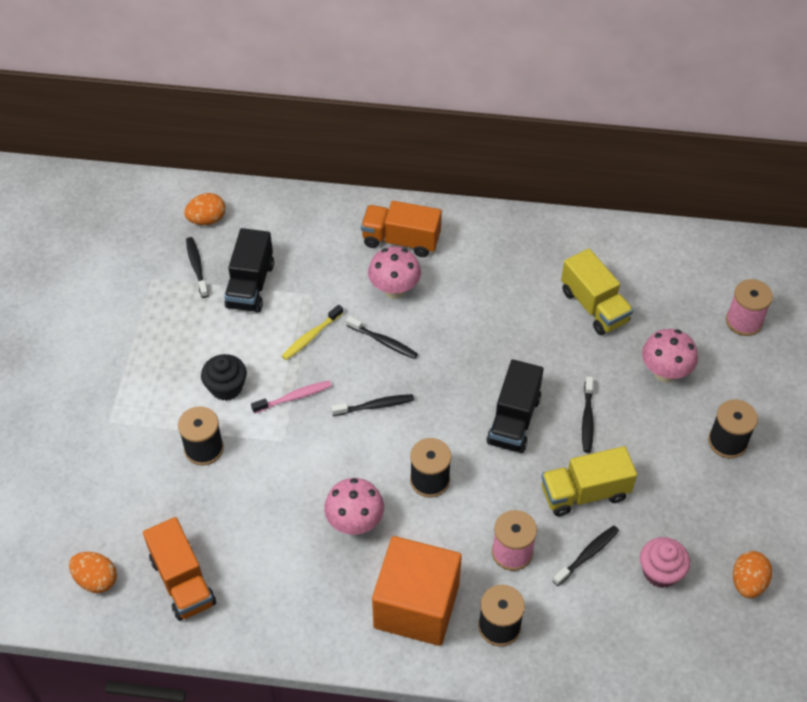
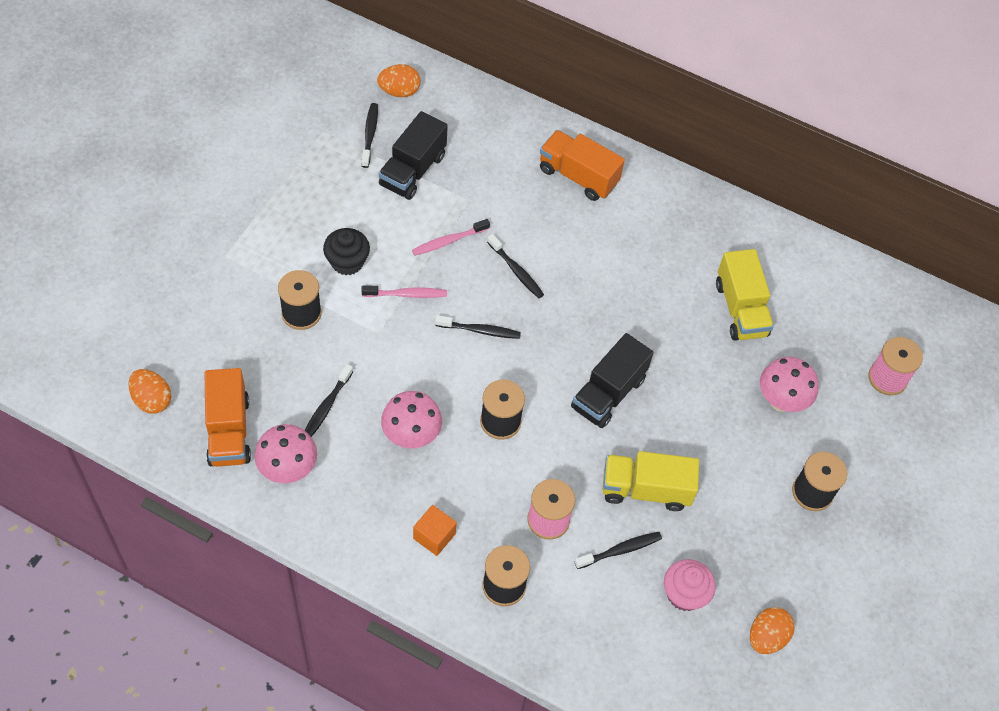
camera: 15 degrees right, 5 degrees up
yellow toothbrush [282,305,343,360] -> pink toothbrush [412,219,490,256]
pink mushroom [368,247,421,299] -> pink mushroom moved to [254,424,317,483]
orange cube [372,536,462,646] -> orange cube [413,505,457,556], size x0.43
black toothbrush [582,376,594,453] -> black toothbrush moved to [305,364,353,437]

